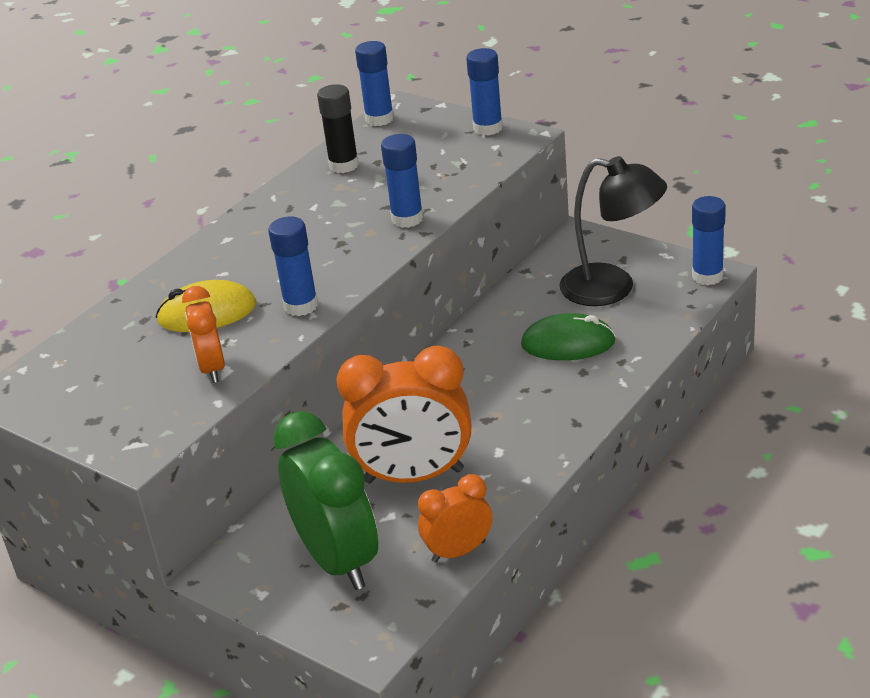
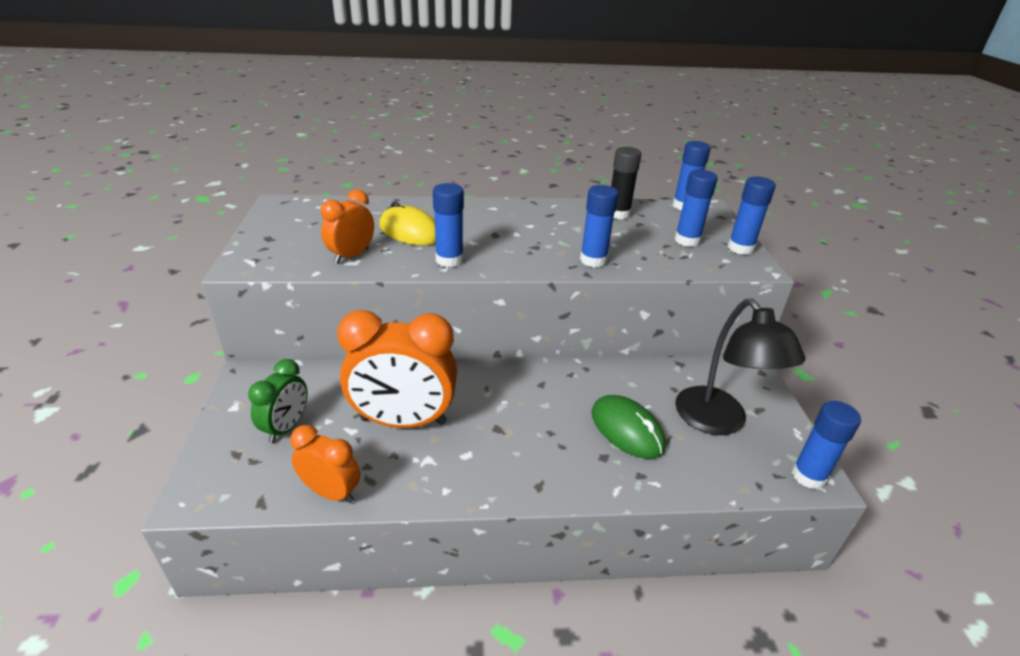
camera: 45 degrees right, 0 degrees up
green clock [273,411,378,590] -> green clock [248,359,308,443], size x0.55
orange clock [336,346,471,483] -> orange clock turned 45 degrees counterclockwise [337,310,457,428]
none -> blue glue stick [674,170,718,247]

